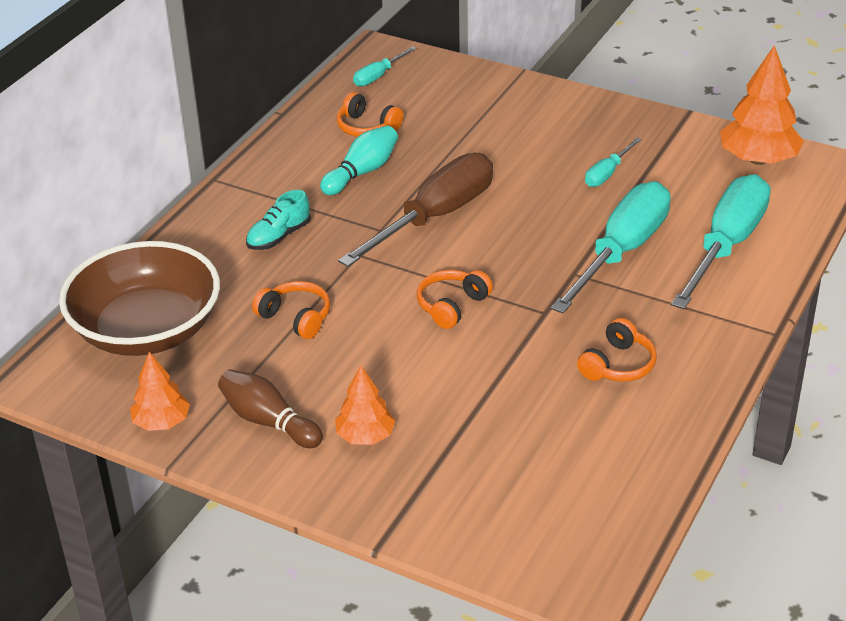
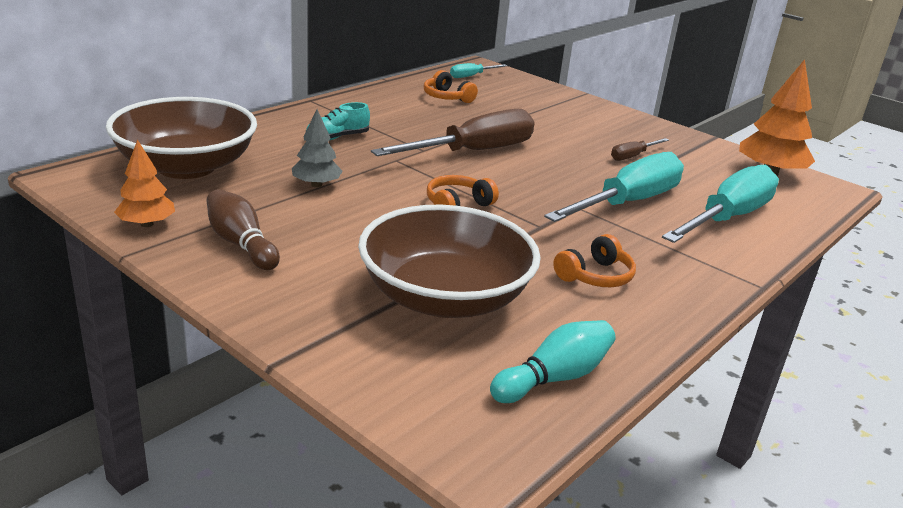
camera: 10 degrees right, 10 degrees down
orange headphones [252,281,330,339] -> grey tree [292,109,343,187]
turquoise bowling pin [320,125,398,195] -> turquoise bowling pin moved to [490,320,616,403]
orange tree [335,366,395,445] -> none
turquoise screwdriver [585,138,641,187] -> brown screwdriver [611,138,669,161]
none -> brown bowl [358,205,541,318]

